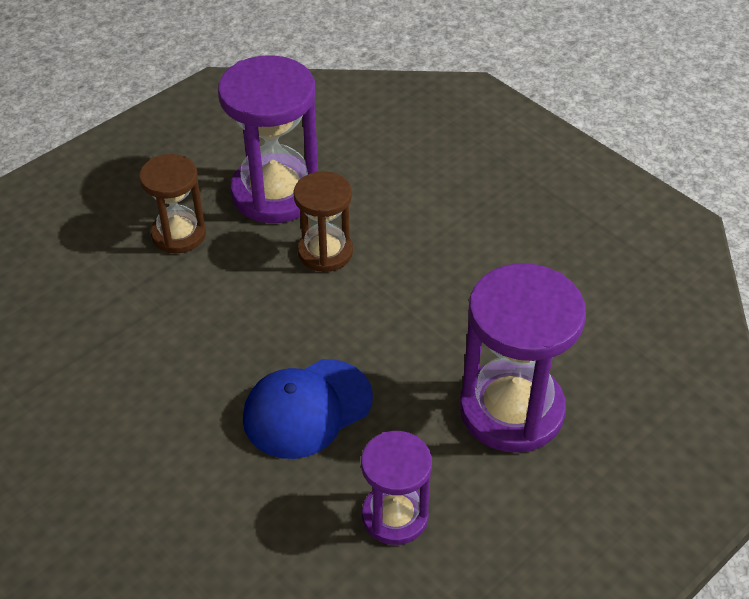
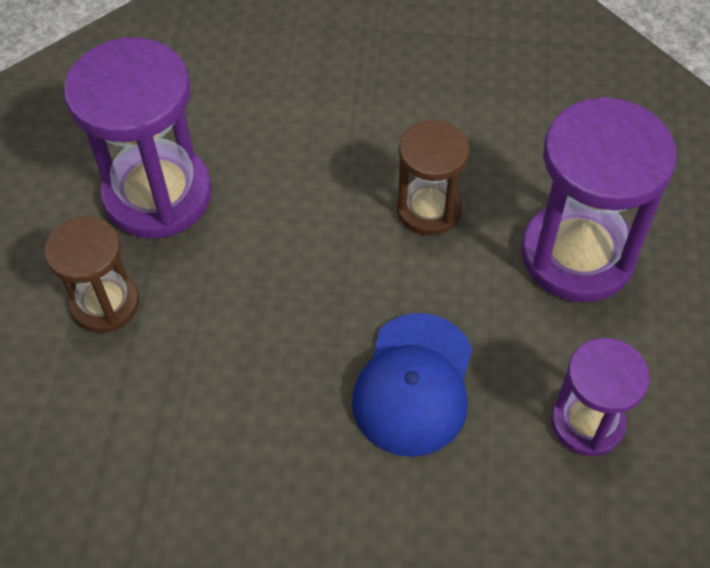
camera: 40 degrees left, 10 degrees up
brown hourglass [293,171,353,272] -> brown hourglass moved to [397,120,469,235]

